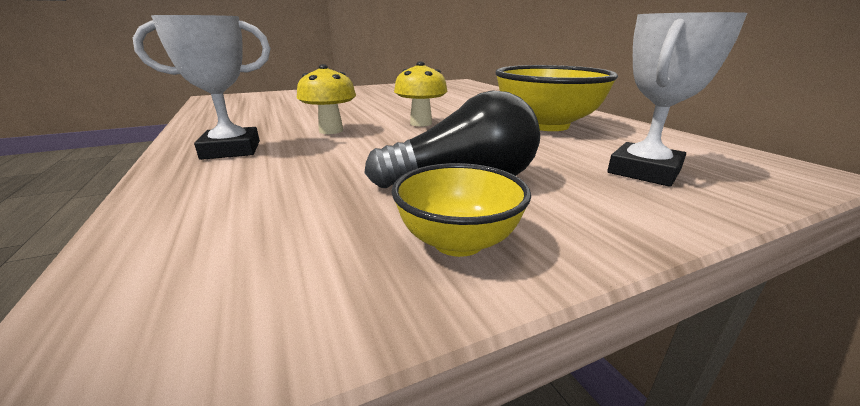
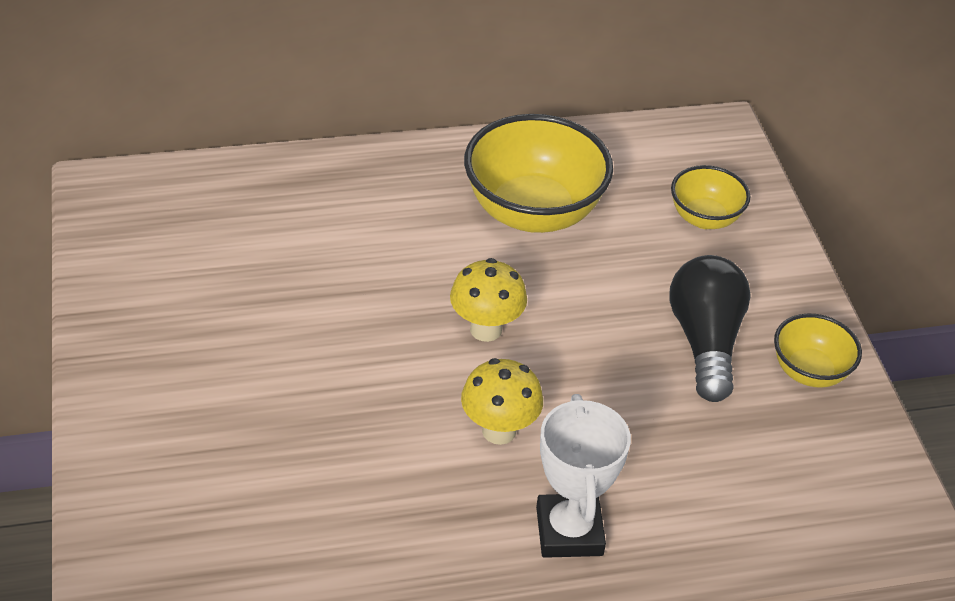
camera: 80 degrees left, 20 degrees up
white trophy [607,12,747,187] -> yellow bowl [671,165,750,229]

